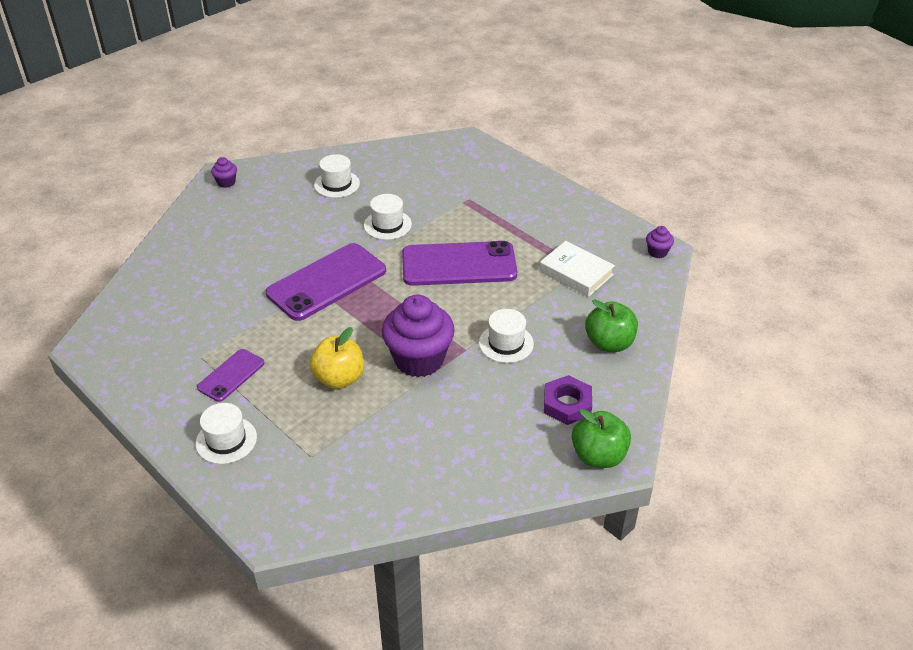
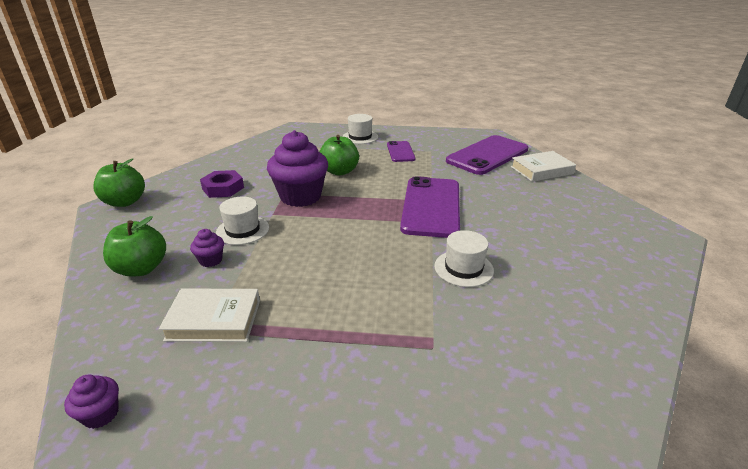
camera: 140 degrees right, 10 degrees down
purple cupcake [211,157,237,188] -> purple cupcake moved to [190,229,224,267]
yellow apple [310,327,364,389] -> green apple [319,135,359,176]
white hat [314,154,360,198] -> none
purple phone [402,241,517,286] -> purple phone moved to [446,135,528,175]
purple nut [544,375,592,425] -> purple nut moved to [200,170,244,198]
none -> white book [511,151,576,182]

